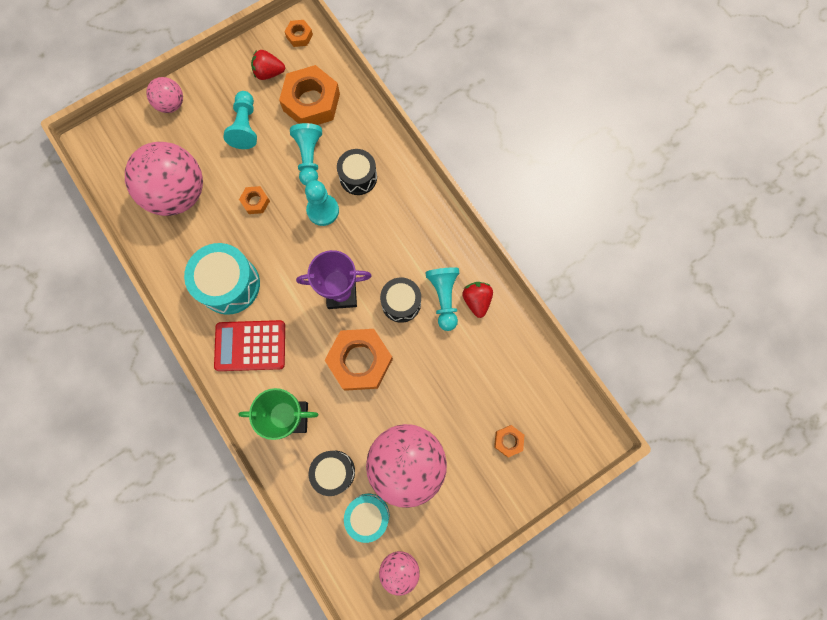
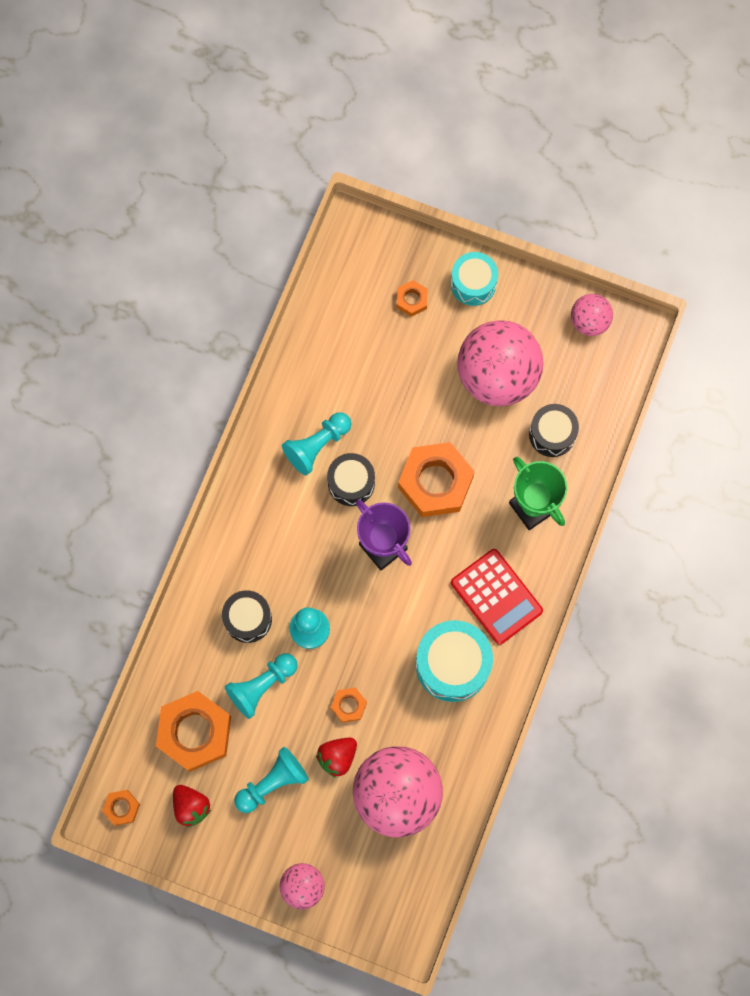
camera: 125 degrees left, 0 degrees up
turquoise drum [344,494,389,543] -> turquoise drum moved to [451,252,498,306]
red strawberry [462,282,493,318] -> red strawberry moved to [316,738,357,778]

